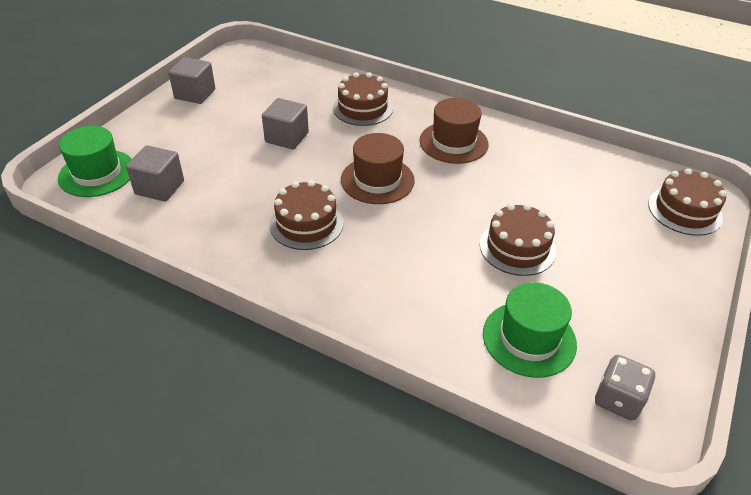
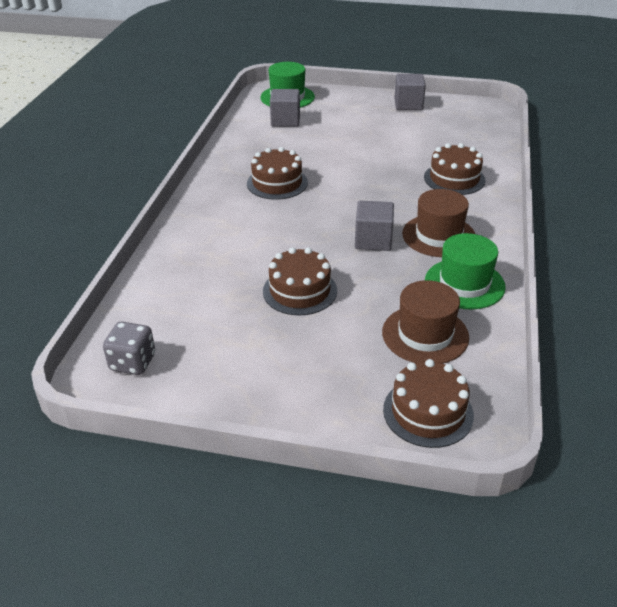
camera: 75 degrees right, 5 degrees down
grey cube [262,98,309,150] -> grey cube moved to [355,201,394,251]
brown hat [341,133,415,204] -> brown hat moved to [382,280,469,364]
green hat [483,282,577,378] -> green hat moved to [425,233,506,309]

